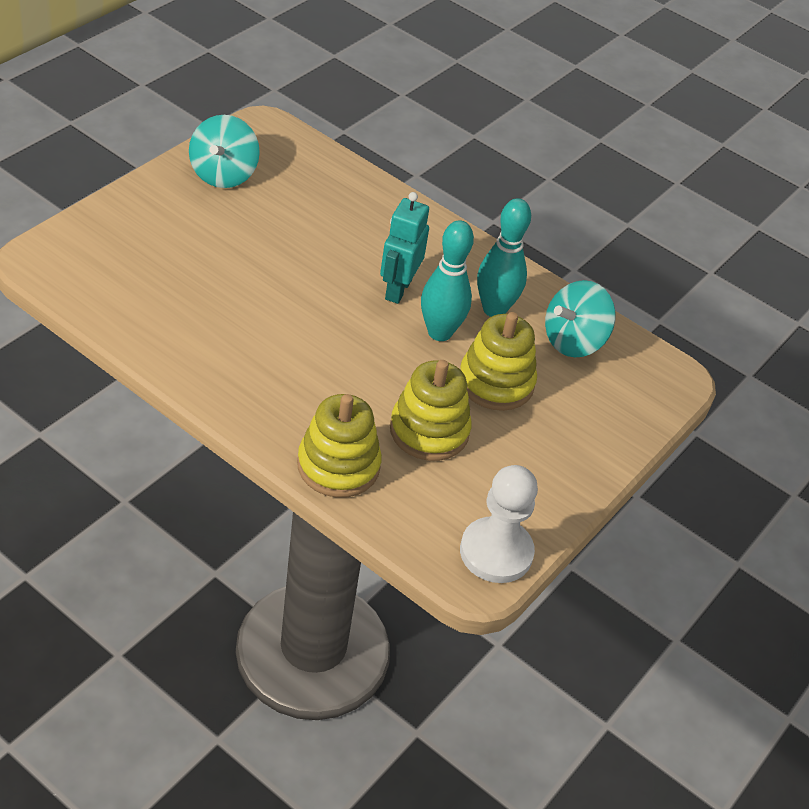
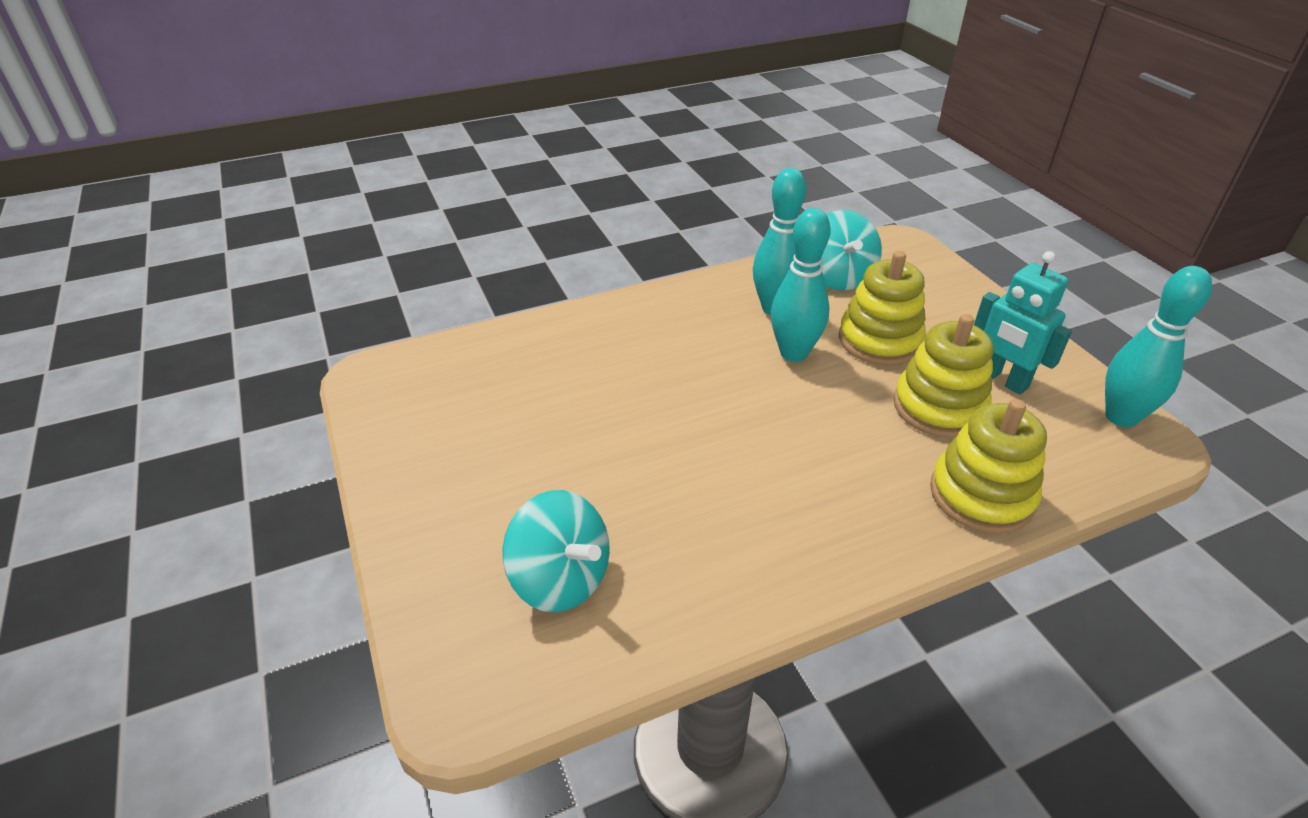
camera: 55 degrees left, 5 degrees down
turquoise spinning top [189,115,260,188] -> turquoise spinning top moved to [503,490,610,612]
turquoise robot [380,192,429,304] -> turquoise robot moved to [974,251,1072,395]
white pawn [460,465,538,583] -> turquoise bowling pin [1105,266,1212,427]

